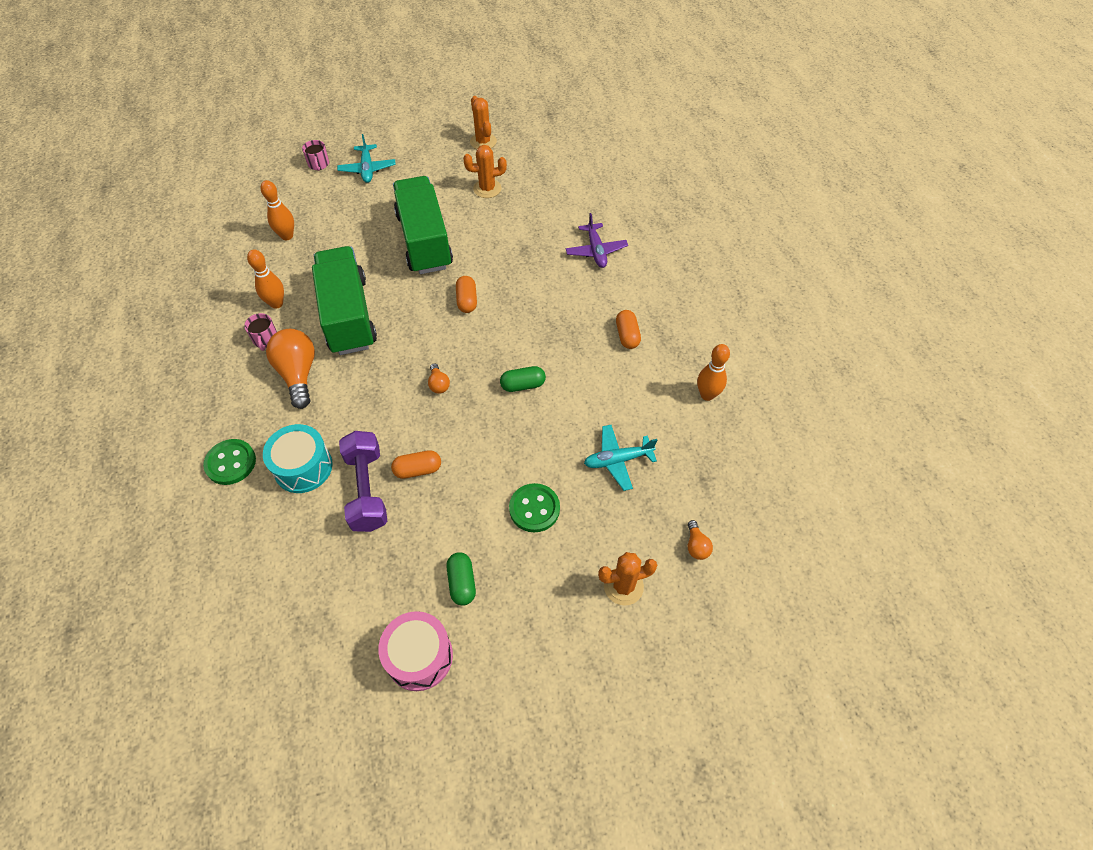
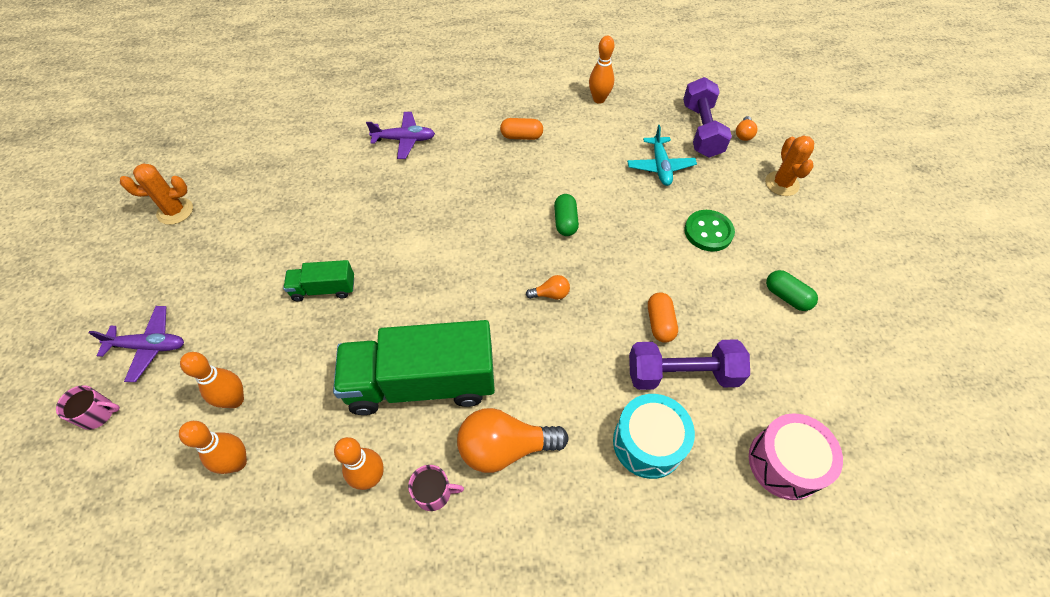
camera: 80 degrees left, 0 degrees up
green button [203,439,256,485] -> none
turquoise plane [337,134,396,183] -> purple plane [88,306,184,382]
pink drum [378,611,453,691] -> pink drum moved to [749,413,843,500]
green truck [393,176,453,274] -> green truck [283,260,354,302], size x0.48
green capsule [446,552,476,606] -> green capsule turned 45 degrees clockwise [766,270,818,311]
orange capsule [456,276,477,313] -> none
orange cactus [463,145,507,198] -> none
orange light bulb [688,520,713,560] -> orange light bulb turned 105 degrees clockwise [736,116,757,141]
none -> orange bowling pin [180,352,244,408]
none -> purple dumbbell [683,77,732,158]

